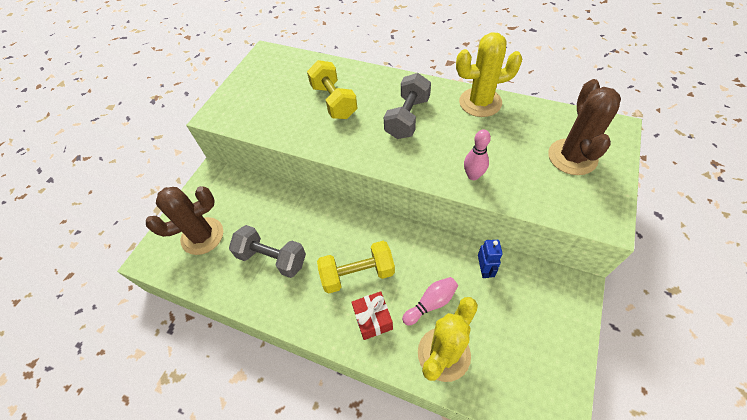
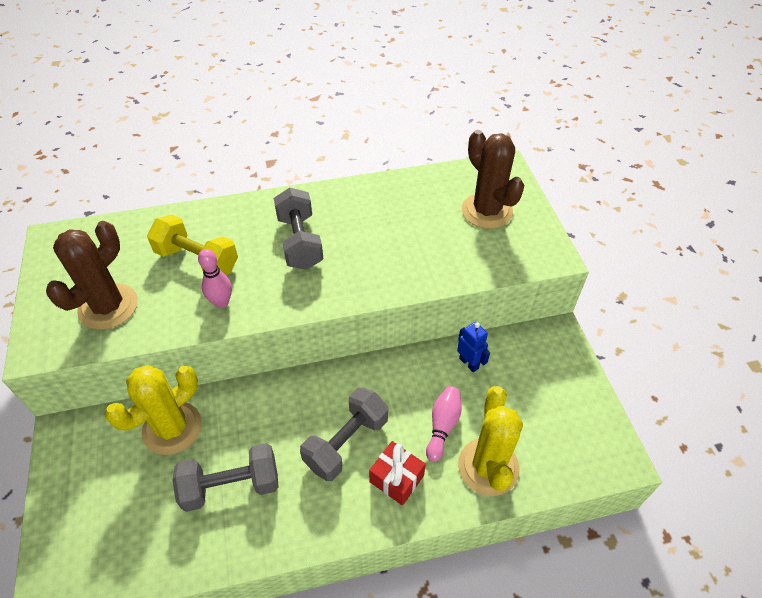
camera: 40 degrees left, 5 degrees down
brown cactus [146,186,223,255] -> brown cactus moved to [46,221,138,330]
yellow dumbbell [317,241,395,294] -> grey dumbbell [300,387,388,481]
yellow cactus [456,32,522,117] -> yellow cactus moved to [105,365,202,455]
pink bowling pin [464,129,491,180] -> pink bowling pin moved to [198,249,232,308]

